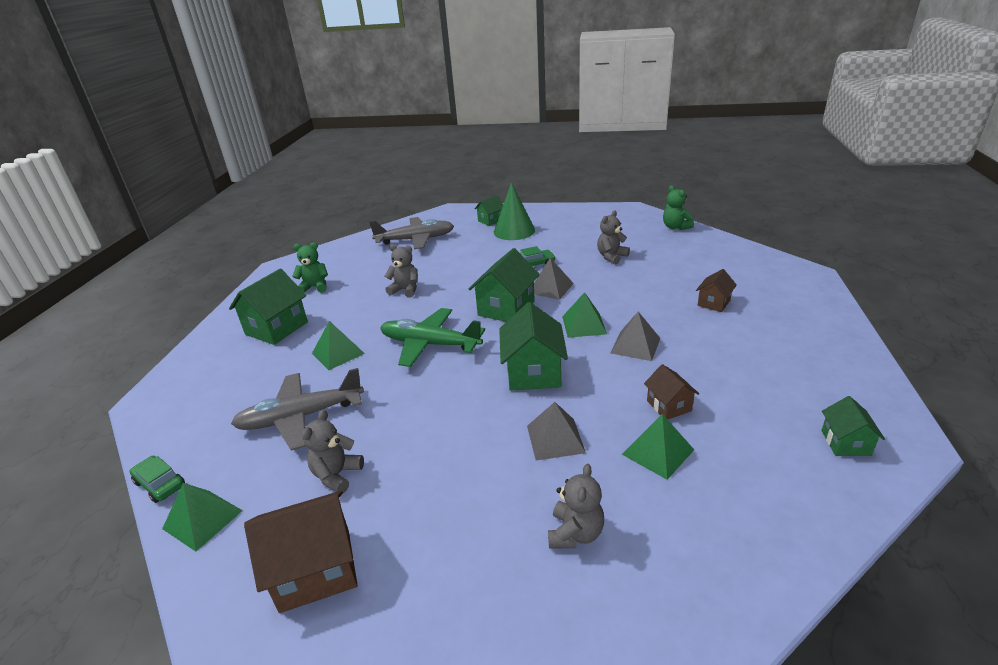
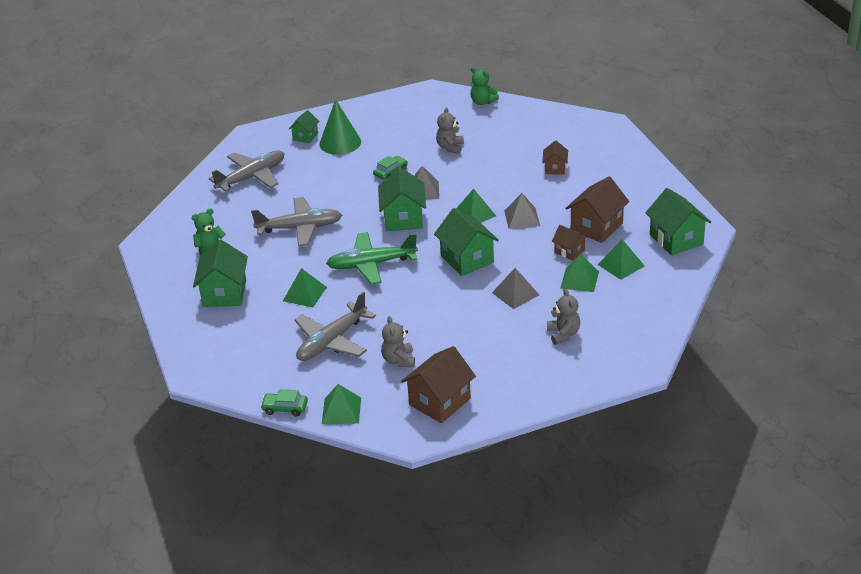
camera: 30 degrees left, 5 degrees up
grey teddy bear [385,244,418,298] -> grey plane [251,197,342,246]
green house [821,396,885,456] -> green house [645,188,711,256], size x1.78
none -> brown house [565,176,629,243]
none -> green pyramid [598,239,644,280]

